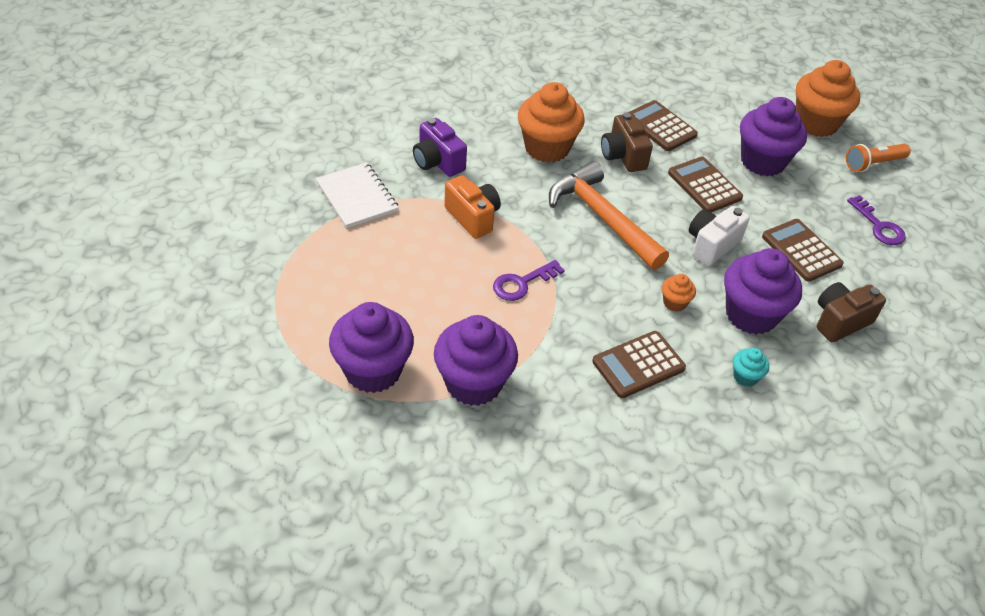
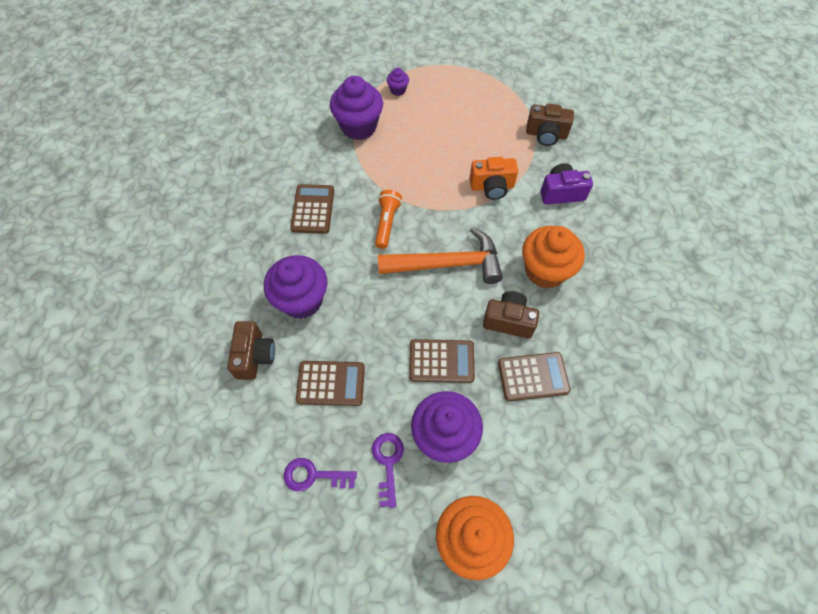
camera: 125 degrees right, 15 degrees up
white notebook [316,162,399,228] -> brown camera [526,104,574,146]
purple cupcake [329,302,414,393] -> purple cupcake [387,68,409,96], size x0.45
purple key [493,260,565,301] -> purple key moved to [372,433,404,508]
orange cupcake [662,274,696,312] -> none
white camera [689,206,750,266] -> none
turquoise cupcake [733,348,769,387] -> none
orange flashlight [846,144,911,172] -> orange flashlight moved to [375,190,402,249]

